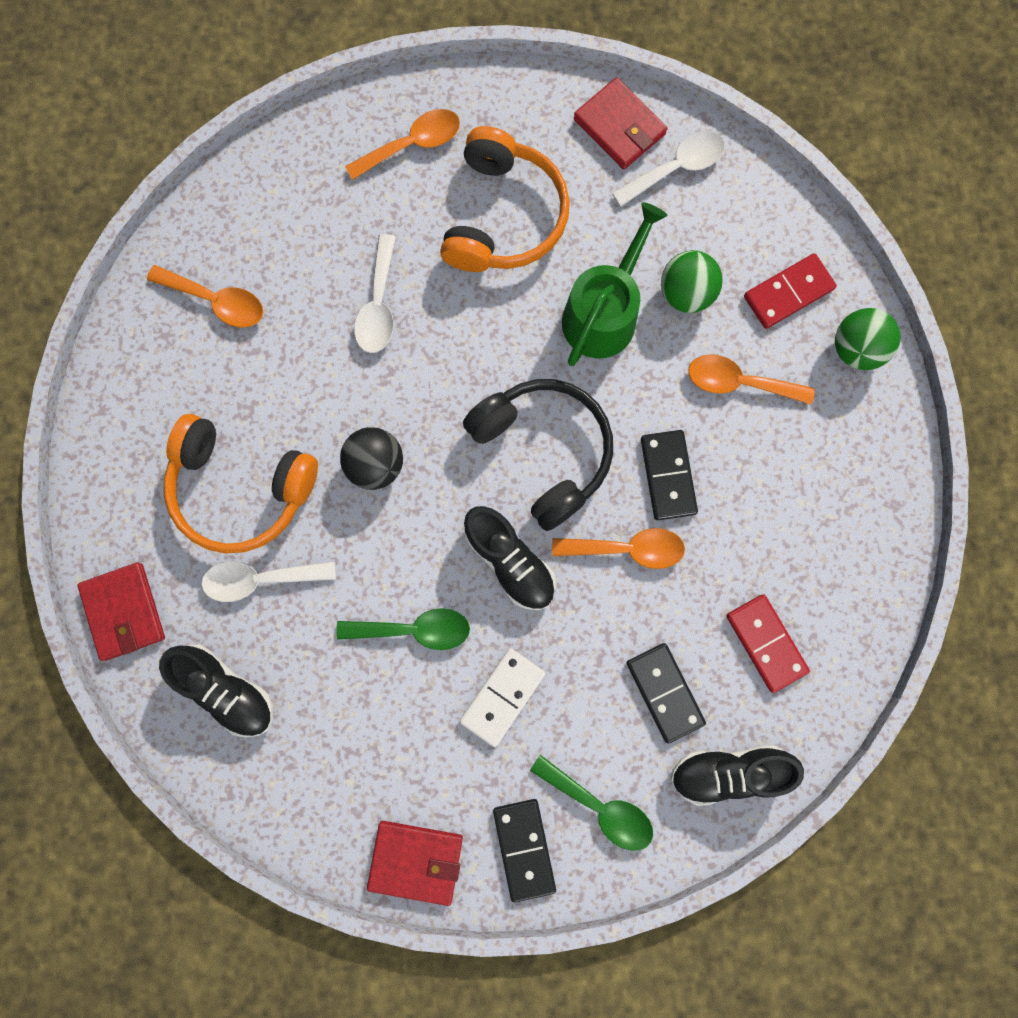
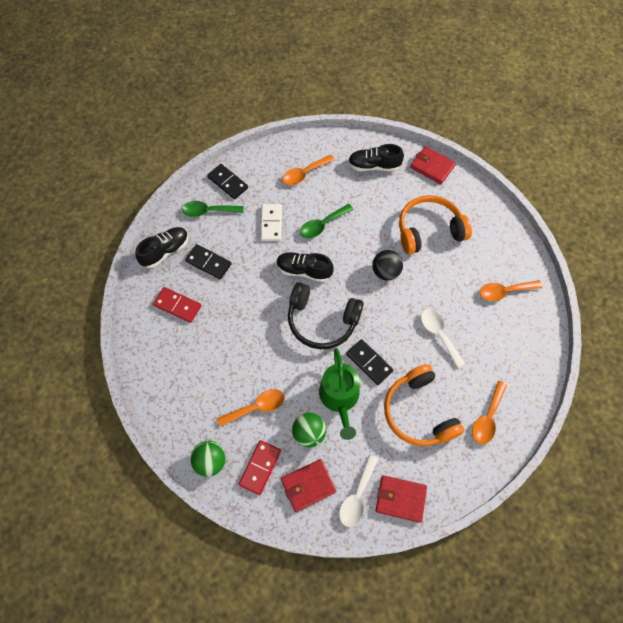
camera: 145 degrees right, 15 degrees down
white spoon [201,561,336,602] -> none
red wallet [367,821,463,906] -> red wallet moved to [281,459,336,512]
orange spoon [552,528,685,569] -> orange spoon moved to [282,155,335,185]
black domino [641,430,698,520] -> black domino moved to [346,339,393,385]

